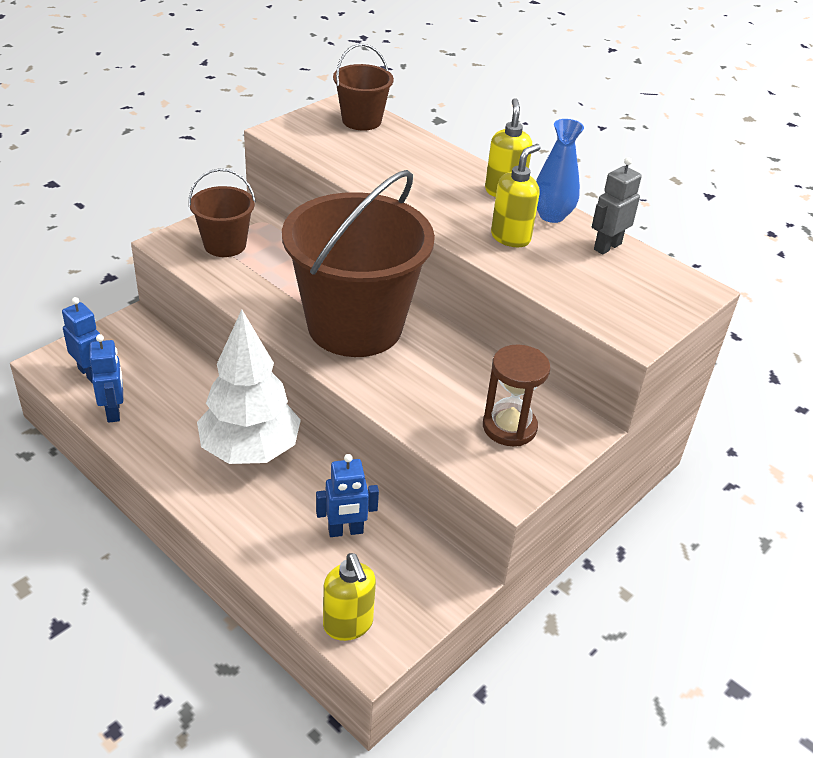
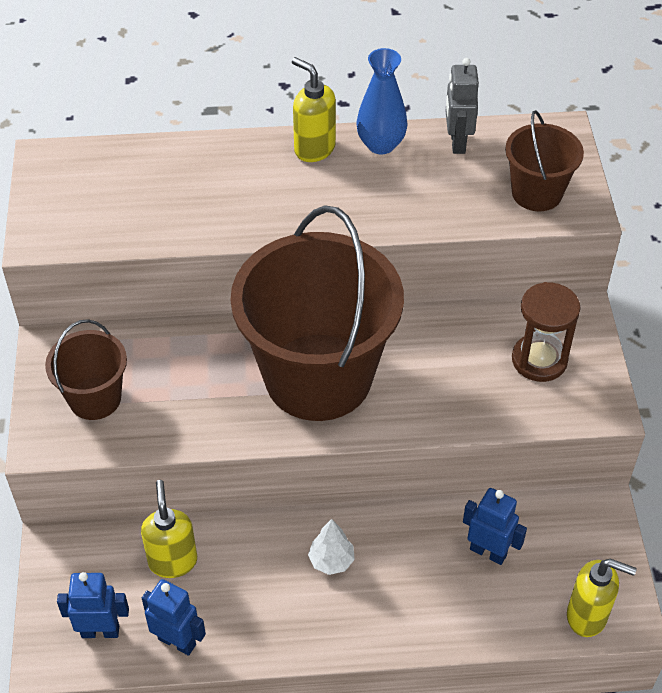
camera: 45 degrees left, 10 degrees up
white tree [197,310,301,464] -> white tree [308,519,355,575], size x0.41
blue robot [316,454,379,537] -> blue robot turned 90 degrees counterclockwise [463,488,527,565]
brown bucket [333,44,394,131] -> brown bucket moved to [505,110,584,211]
yellow soap dispenser [491,144,541,247] -> yellow soap dispenser moved to [141,480,197,578]

